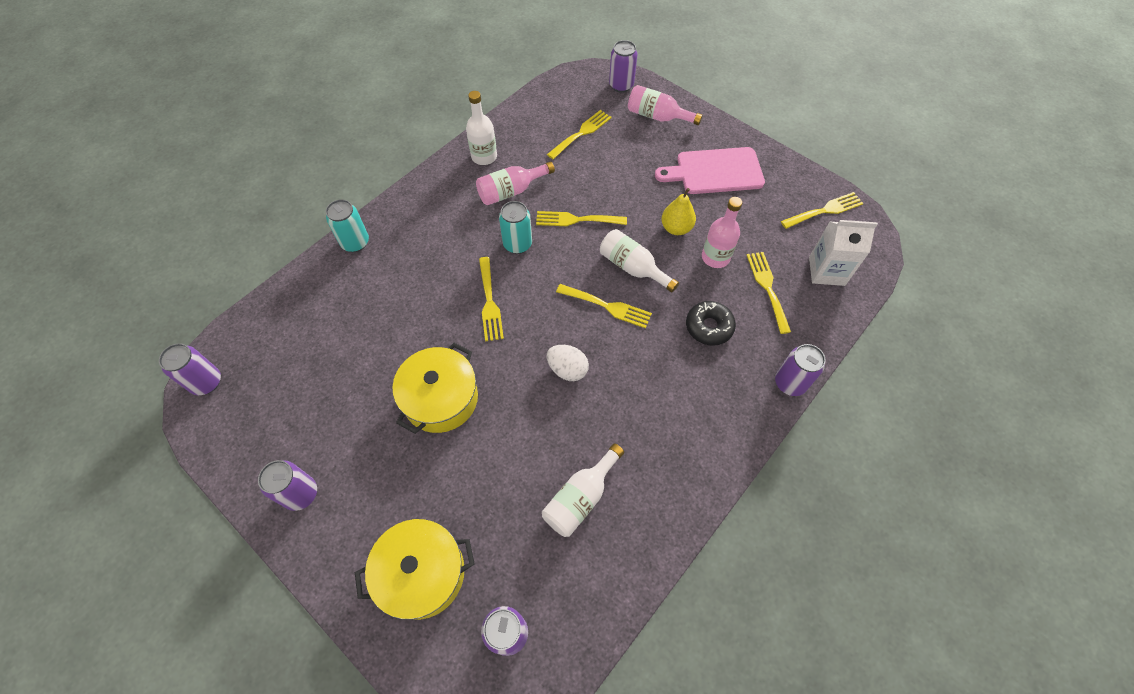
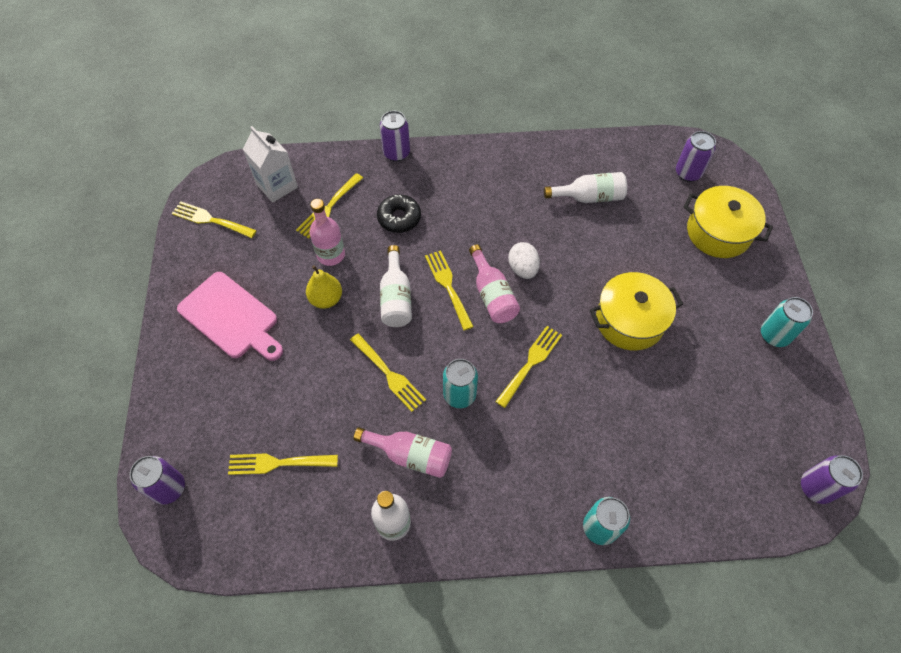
camera: 135 degrees left, 0 degrees up
purple can [258,460,317,511] -> turquoise can [761,297,813,347]
pink bottle [628,85,703,125] -> pink bottle moved to [469,244,520,323]

